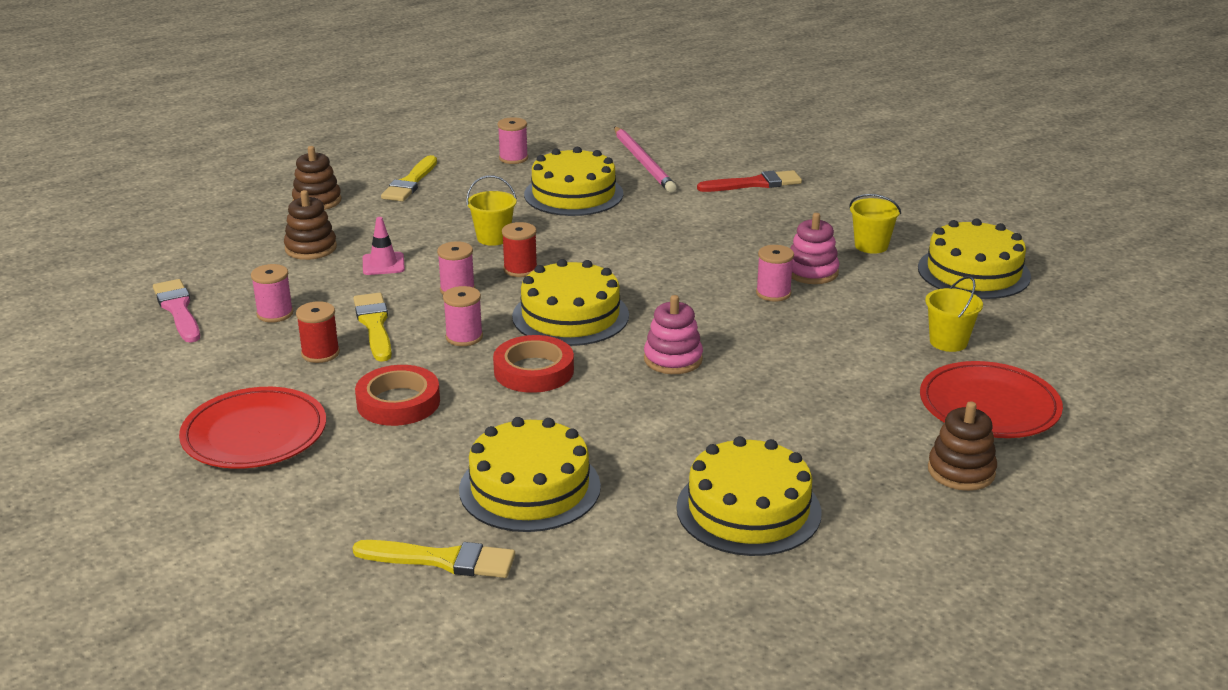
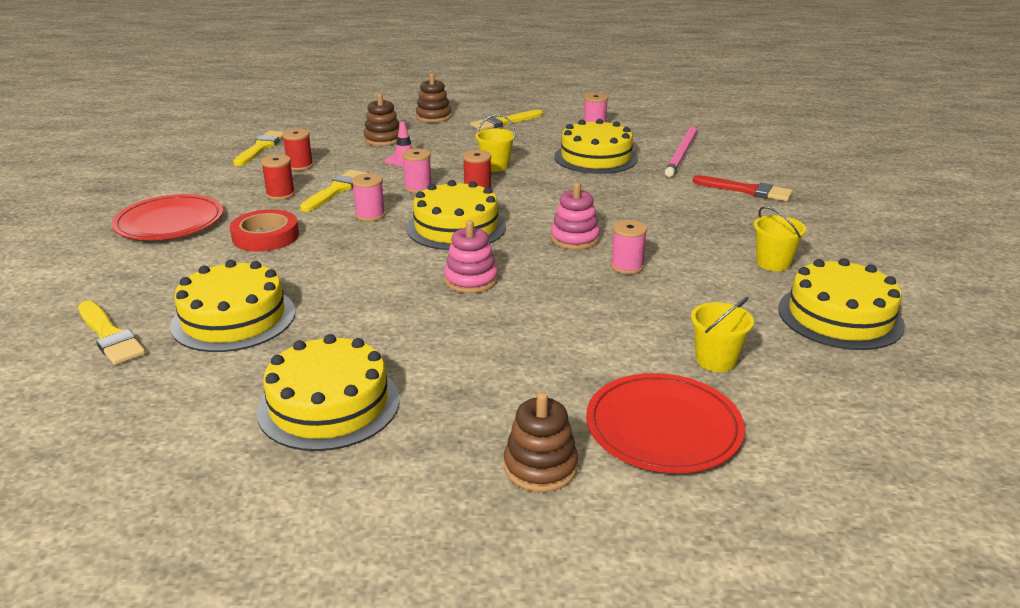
camera: 40 degrees right, 0 degrees up
pink brush [153,279,200,342] -> yellow brush [233,131,283,166]
pink spool [251,264,293,323] -> red spool [282,129,313,171]
red tape [493,335,574,393] -> none
pink stacking toy [790,213,839,284] -> pink stacking toy moved to [551,183,600,250]

